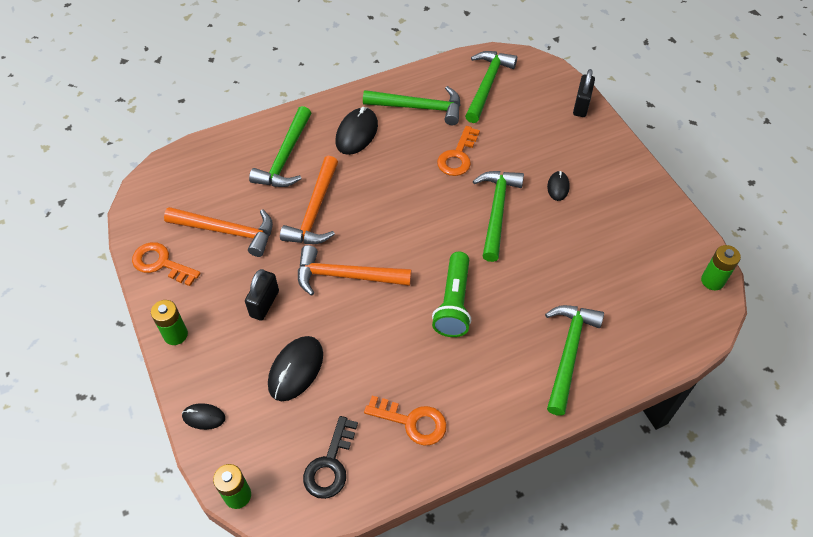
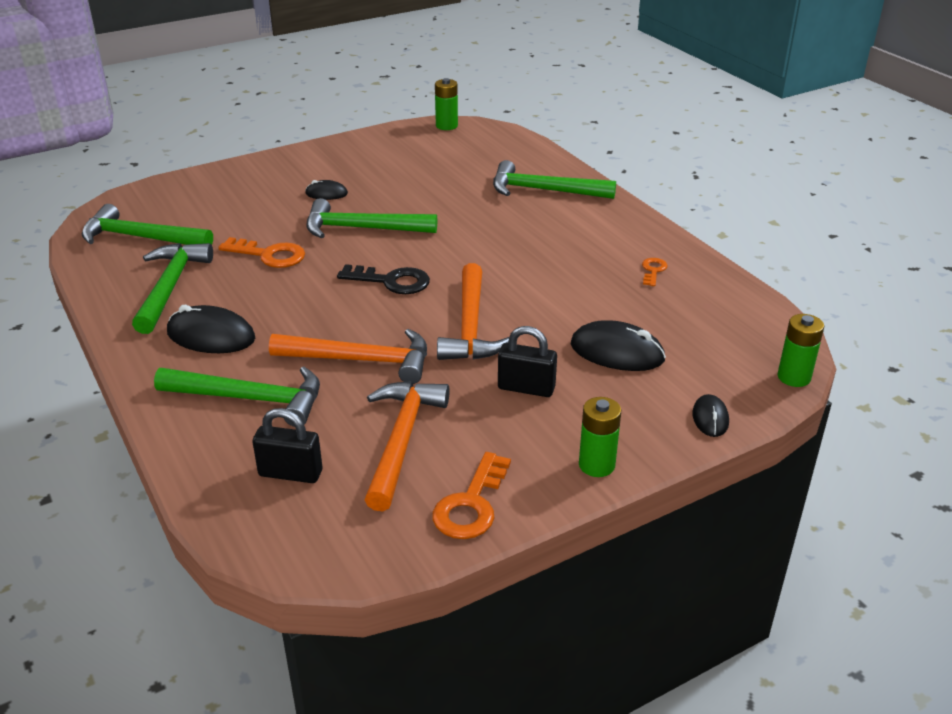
camera: 95 degrees left, 20 degrees down
black key [303,416,358,499] -> black key moved to [337,264,430,294]
orange key [364,396,447,445] -> orange key [642,258,668,286], size x0.56
green flashlight [432,252,471,337] -> none
black padlock [573,69,595,117] -> black padlock moved to [252,408,322,483]

